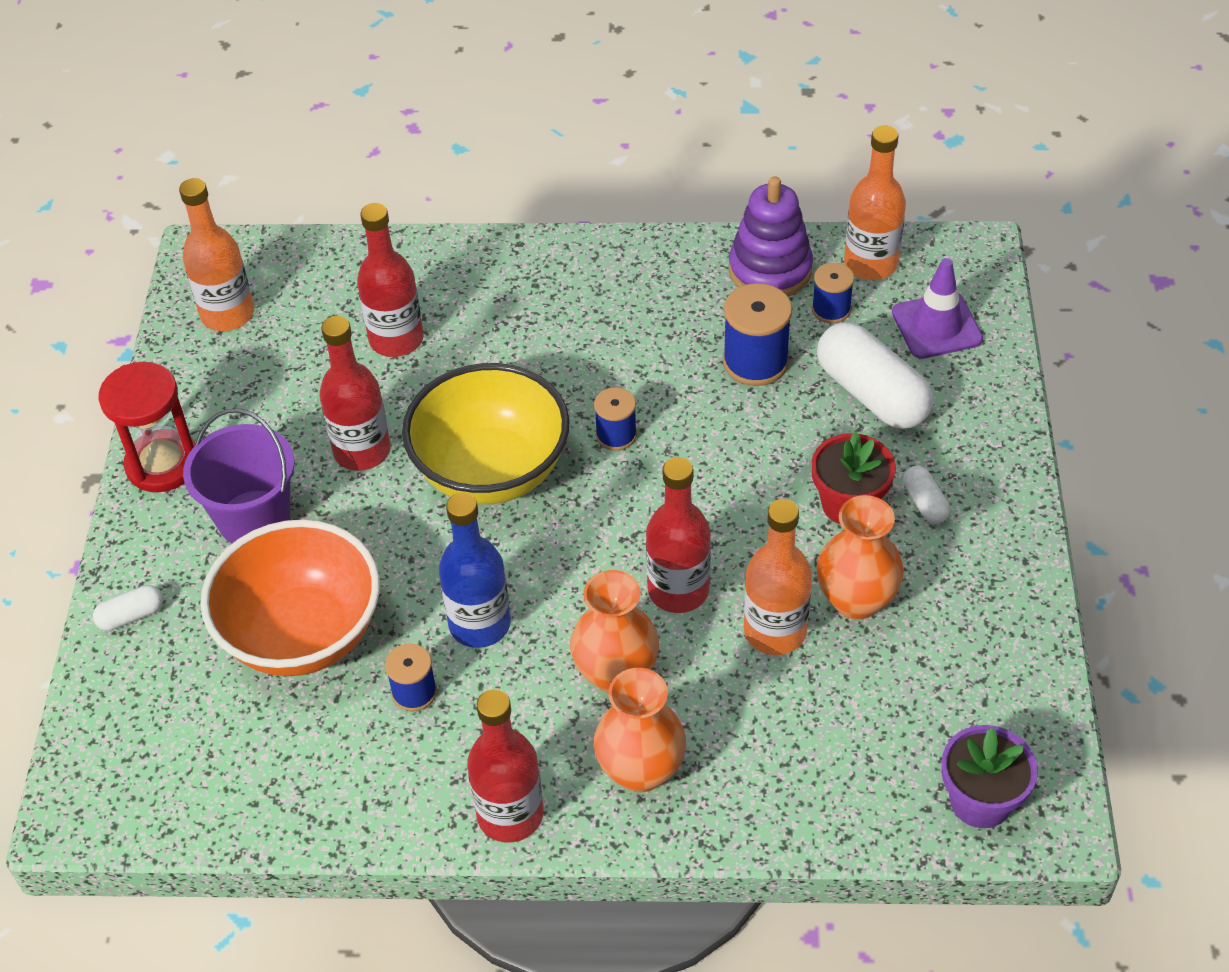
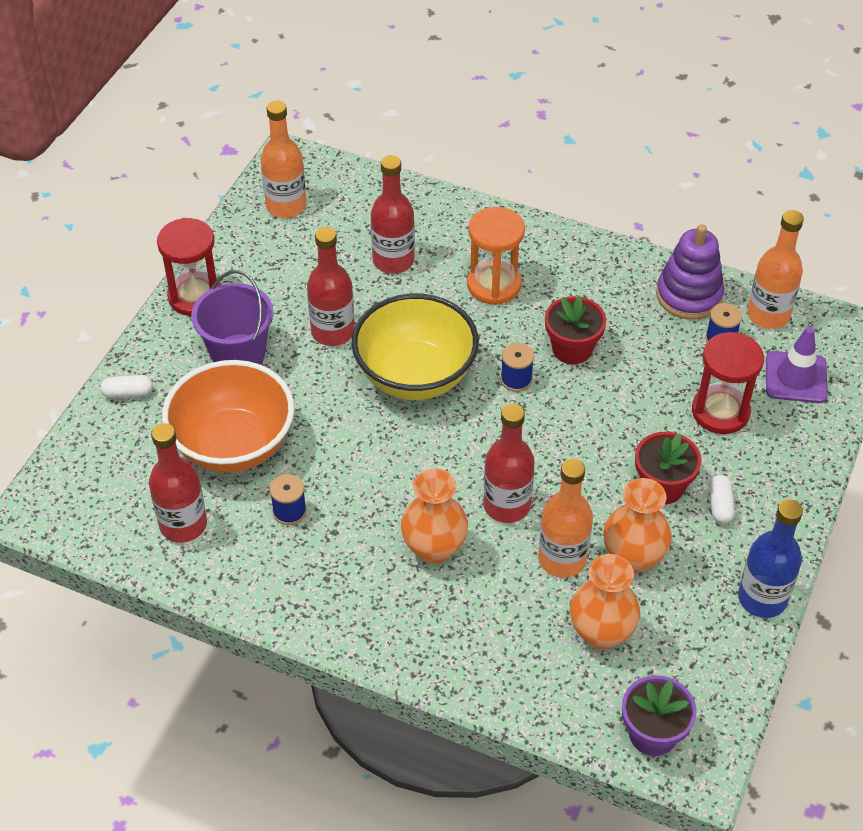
camera: 20 degrees right, 0 degrees up
blue bottle [439,493,511,648] -> blue bottle moved to [738,499,803,618]
red bottle [467,689,544,842] -> red bottle moved to [149,423,207,543]
orange vase [594,668,686,792] -> orange vase moved to [570,554,640,650]
blue spool [723,283,792,386] -> none
white capsule [817,322,933,429] -> red hourglass [692,332,764,434]
none -> orange hourglass [467,207,525,305]
none -> red flower pot [545,296,606,364]

